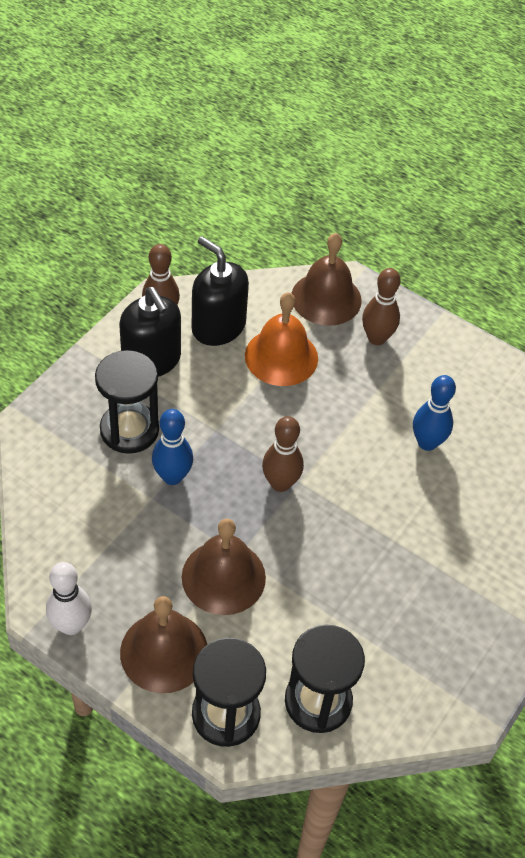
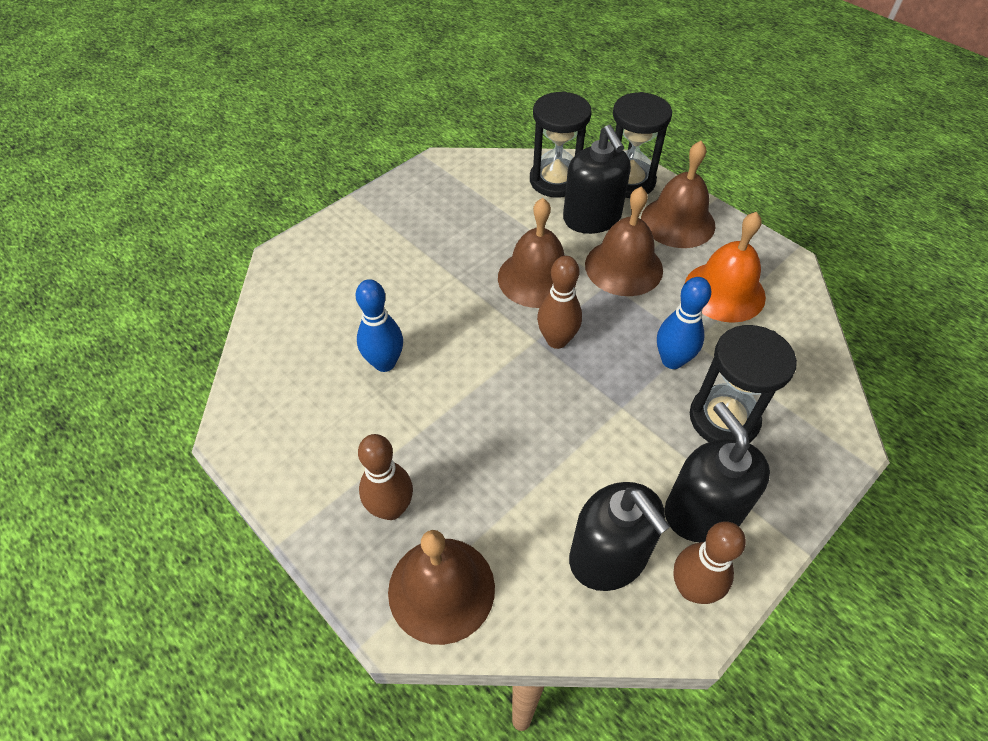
camera: 165 degrees left, 0 degrees up
white bowling pin [46,562,92,635] -> none
orange bell [245,292,318,386] -> orange bell moved to [685,212,766,323]
none -> brown bell [498,198,576,308]
none -> black soap dispenser [563,125,631,234]

